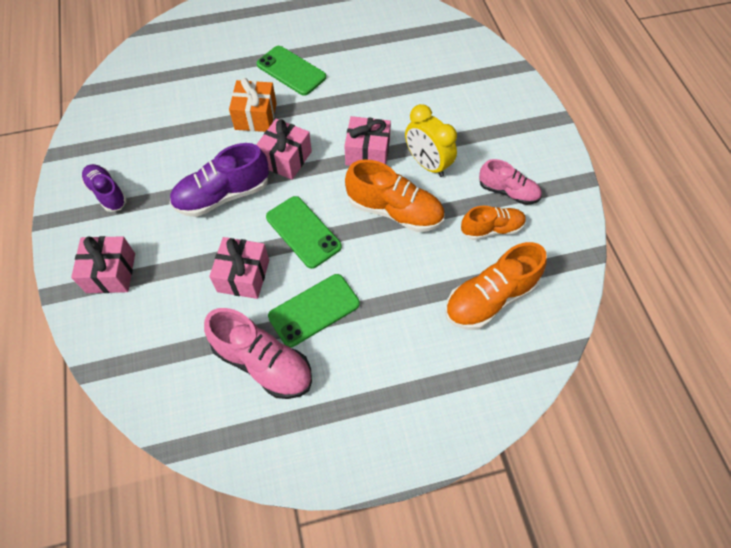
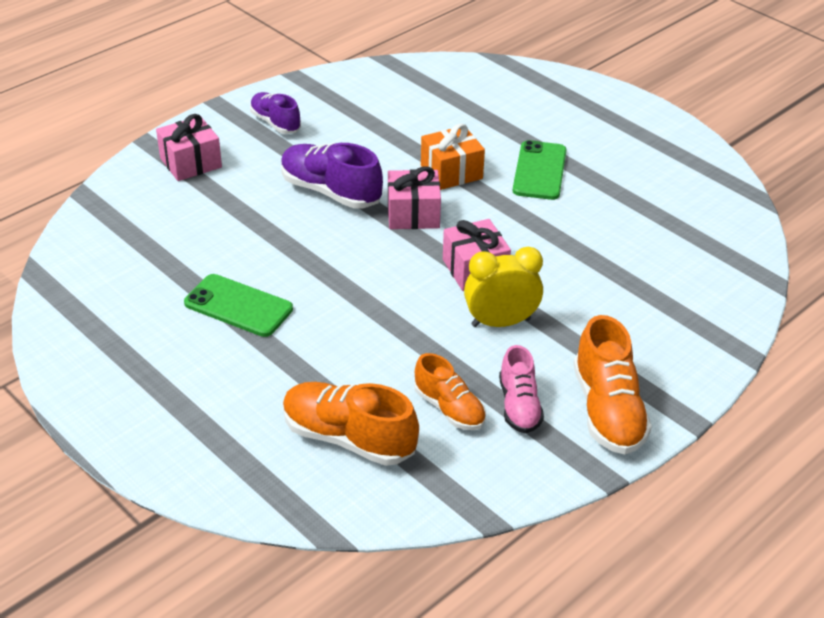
camera: 60 degrees right, 20 degrees down
purple shoe [81,164,127,212] -> purple shoe turned 60 degrees counterclockwise [250,92,301,134]
pink shoe [204,308,312,399] -> none
pink gift [209,237,269,299] -> none
green phone [266,196,342,269] -> none
orange shoe [345,160,444,232] -> orange shoe moved to [573,315,652,454]
yellow clock [405,104,457,177] -> yellow clock turned 60 degrees clockwise [464,247,543,327]

